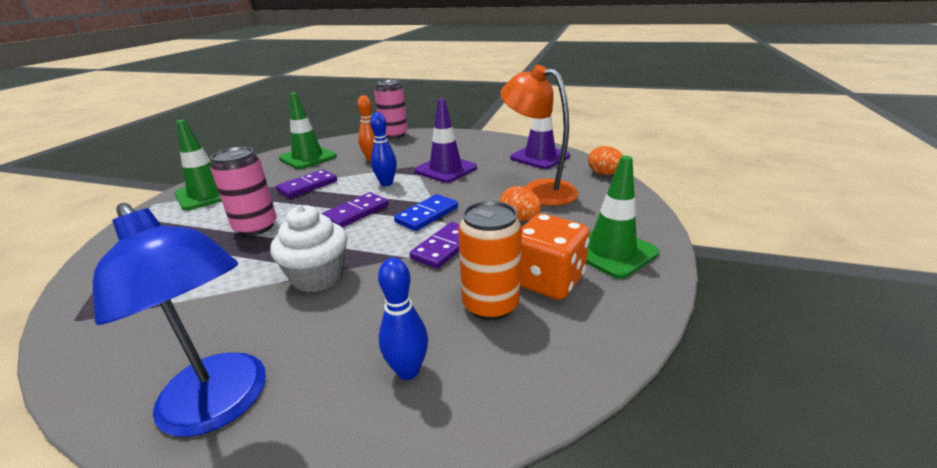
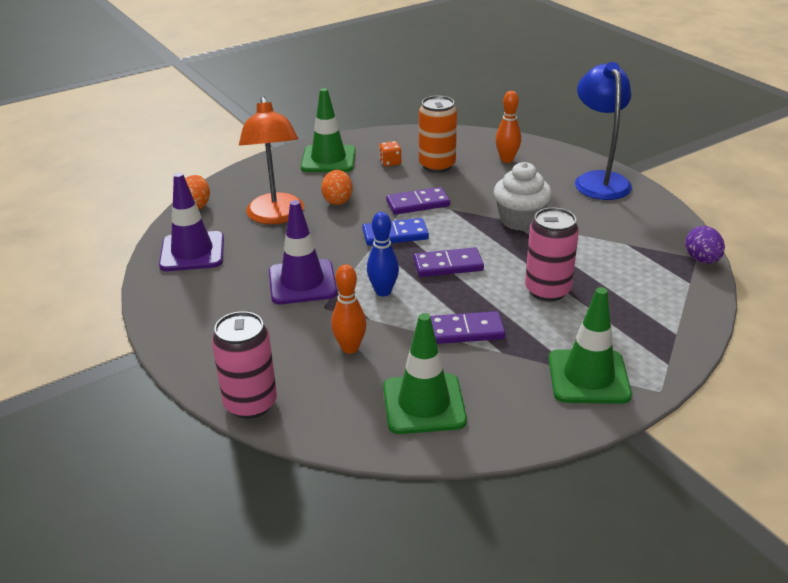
camera: 140 degrees left, 5 degrees up
blue bowling pin [378,258,428,380] -> orange bowling pin [495,91,521,163]
orange dice [520,214,590,300] -> orange dice [379,141,401,166], size x0.46
none -> purple egg [685,226,725,264]

